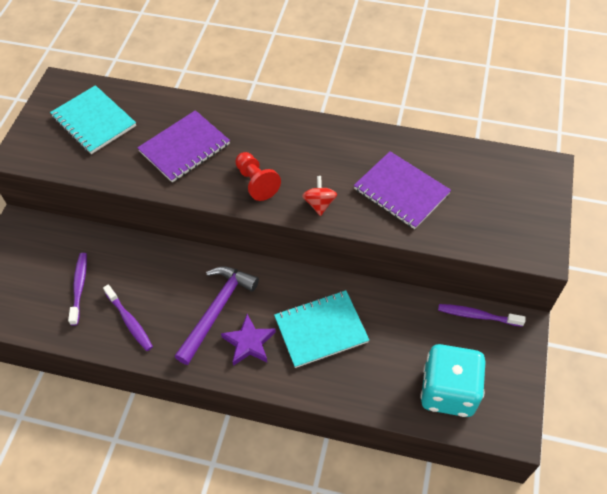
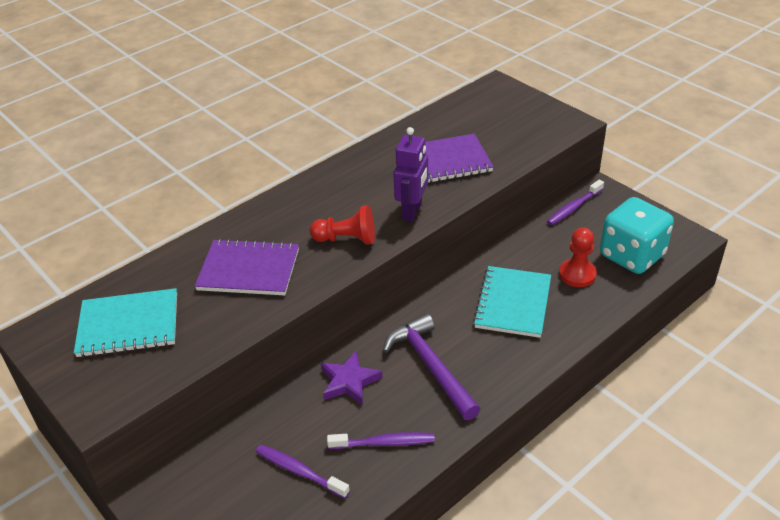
camera: 55 degrees left, 15 degrees down
purple notebook [137,110,230,183] -> purple notebook turned 75 degrees counterclockwise [195,239,299,295]
purple star [221,314,276,366] -> purple star moved to [321,351,382,405]
red spinning top [302,176,337,216] -> purple robot [393,127,428,221]
none -> red pawn [559,228,597,287]

